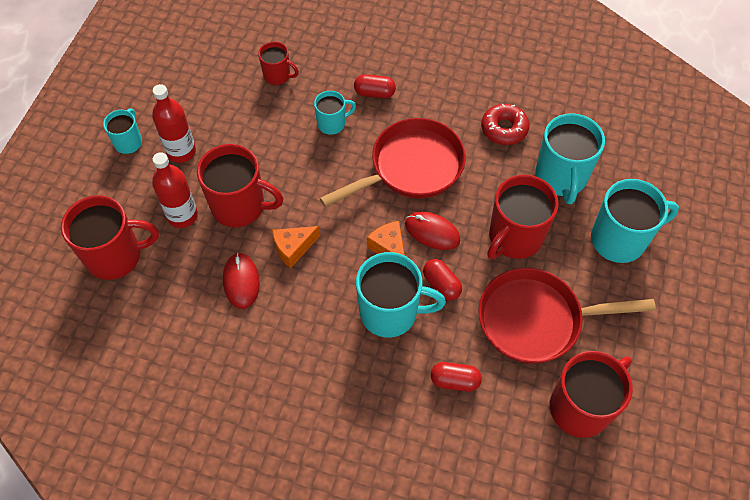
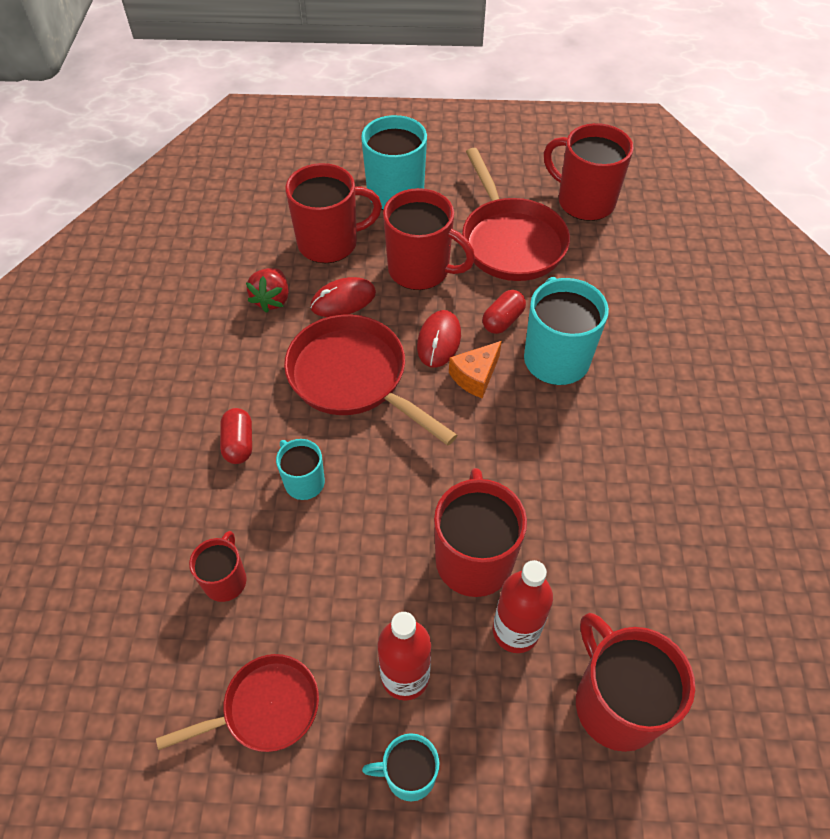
camera: 105 degrees left, 5 degrees down
red mouse [223,253,260,309] -> red mouse moved to [310,277,376,317]
orange cheese [272,226,320,268] -> none
red capsule [431,362,482,392] -> none
red donut [481,104,529,145] -> red strawberry [246,268,289,313]
turquoise mug [535,113,605,204] -> red mug [285,163,382,263]
none -> red pan [156,654,319,752]

